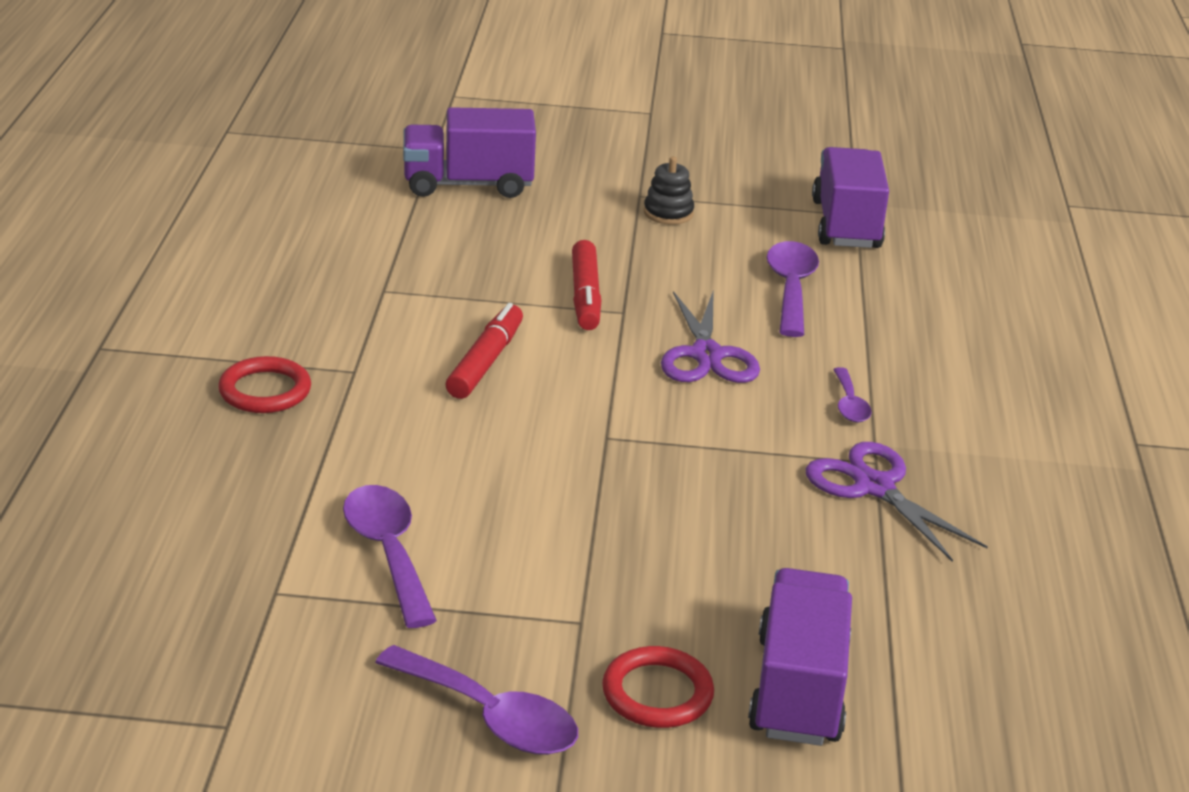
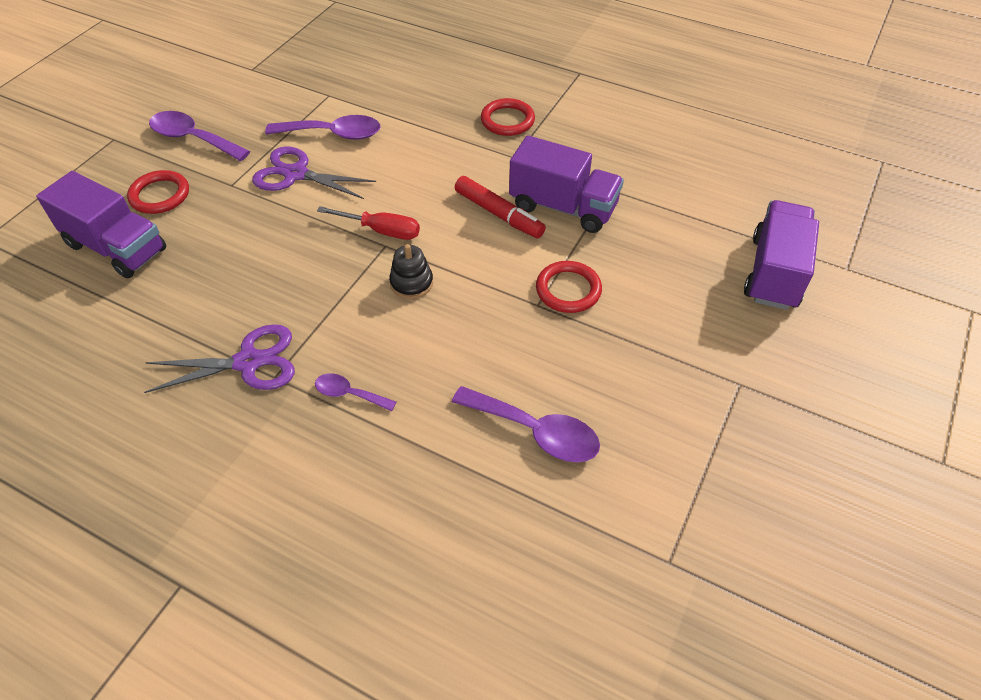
camera: 115 degrees right, 20 degrees up
purple spoon [375,645,578,755] -> purple spoon turned 60 degrees clockwise [149,111,250,161]
red marker [572,240,601,330] -> red ring [536,261,602,313]
black stacking toy [644,157,694,225] -> black stacking toy moved to [389,244,433,299]
purple scissors [661,290,760,383] -> purple scissors moved to [252,147,376,199]
purple truck [812,147,889,248] -> purple truck moved to [509,135,624,233]
none -> red screwdriver [317,206,420,240]

